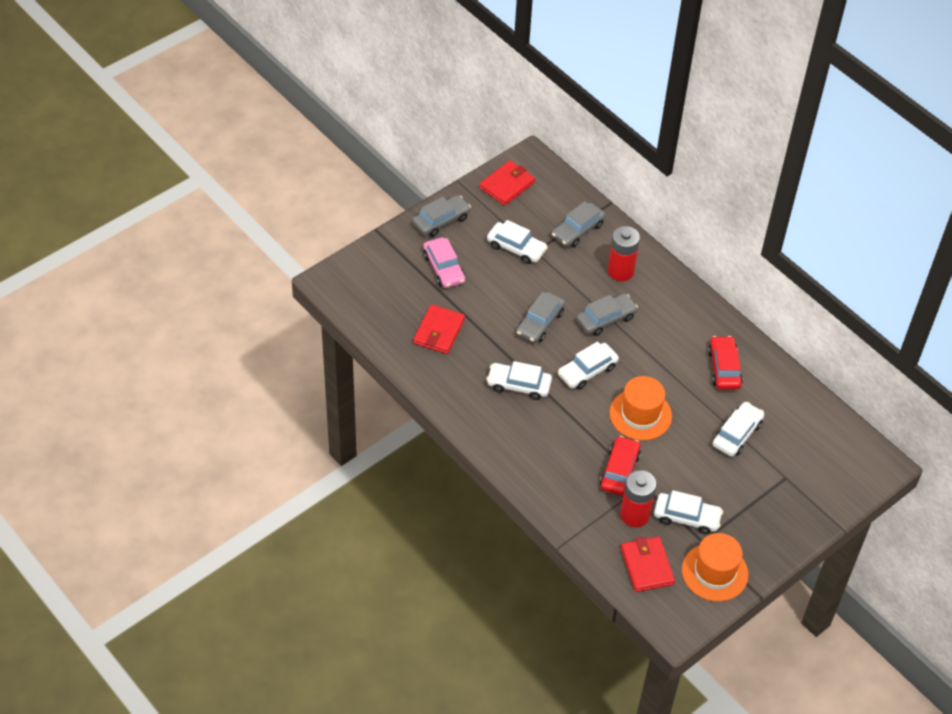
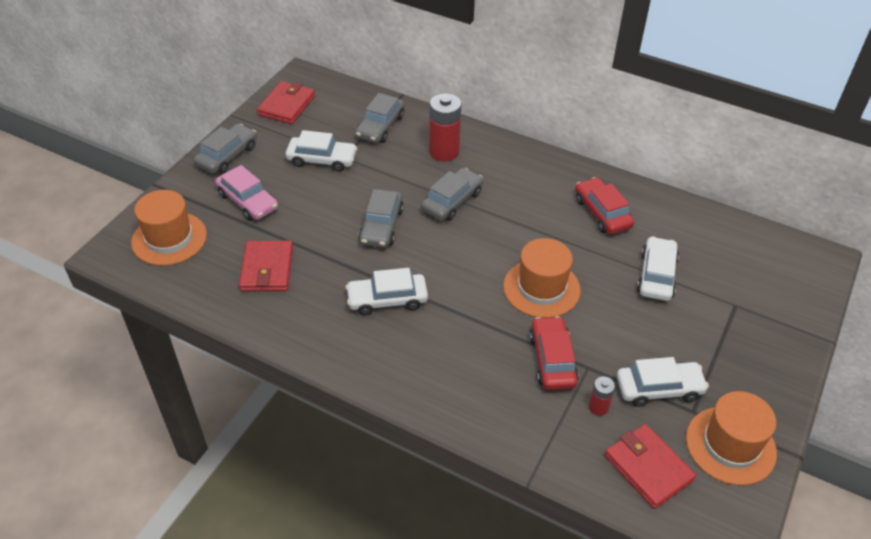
camera: 20 degrees left, 5 degrees down
white car [558,341,619,389] -> none
red battery [620,470,657,527] -> red battery [589,377,615,416], size x0.51
none -> orange hat [131,190,207,266]

